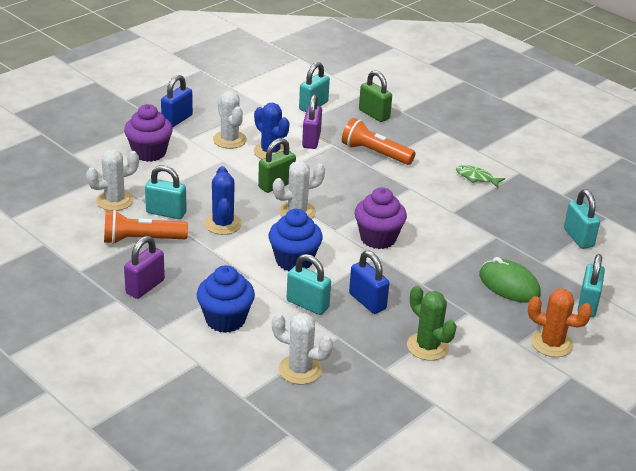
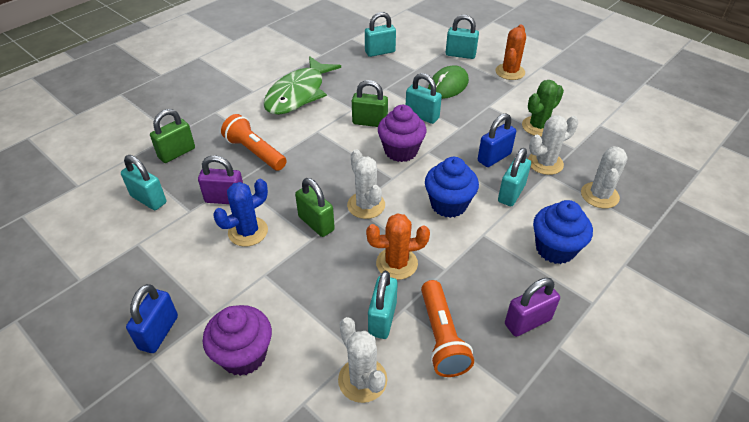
camera: 90 degrees left, 10 degrees up
purple padlock [124,236,165,299] -> purple padlock turned 60 degrees counterclockwise [505,278,560,337]
blue padlock [161,75,193,128] -> blue padlock turned 75 degrees clockwise [126,284,178,353]
blue cactus [204,166,242,235] -> orange cactus [366,213,430,280]
white cactus [213,91,247,149] -> white cactus moved to [528,115,578,175]
orange flashlight [342,118,416,165] -> orange flashlight turned 105 degrees clockwise [221,114,287,171]
green fish [456,165,505,188] -> green fish [263,56,341,115], size x2.33
none -> green padlock [352,80,388,127]
none -> turquoise padlock [406,73,442,124]

